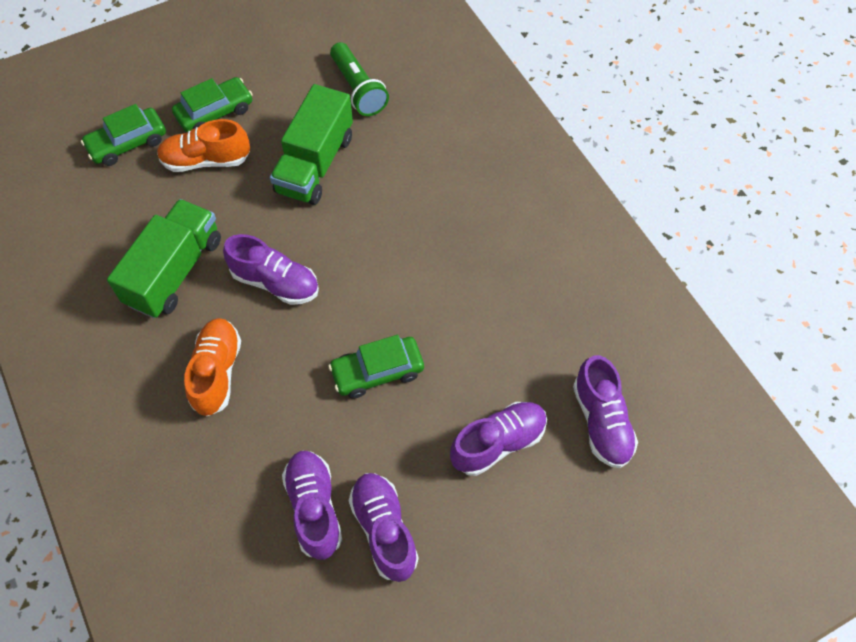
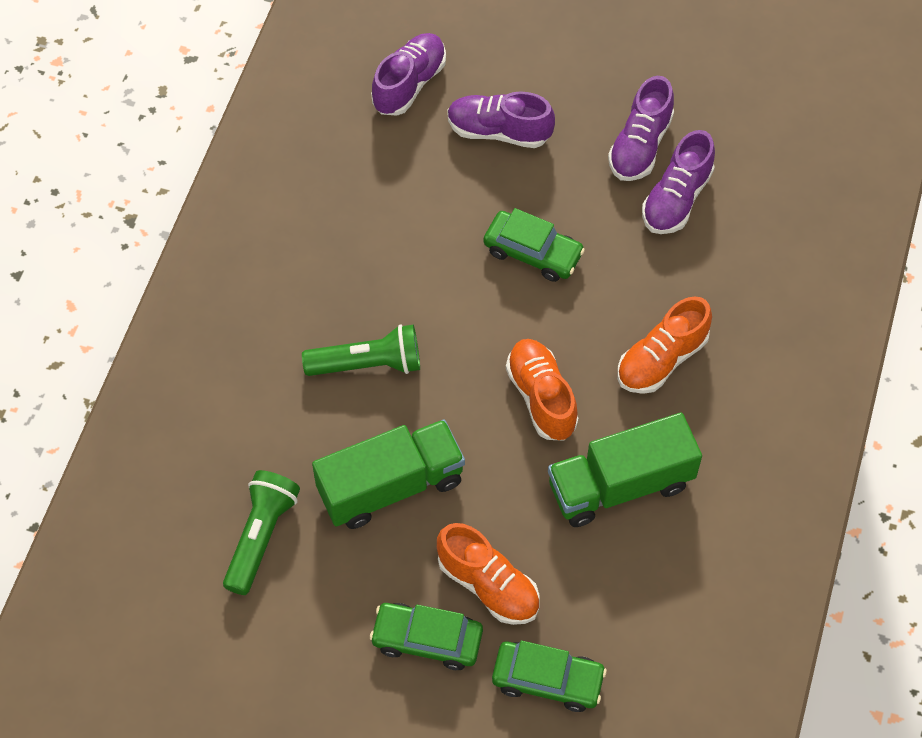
camera: 135 degrees left, 0 degrees up
purple shoe [223,234,319,305] -> orange shoe [506,339,578,441]
none -> green flashlight [302,324,420,376]

